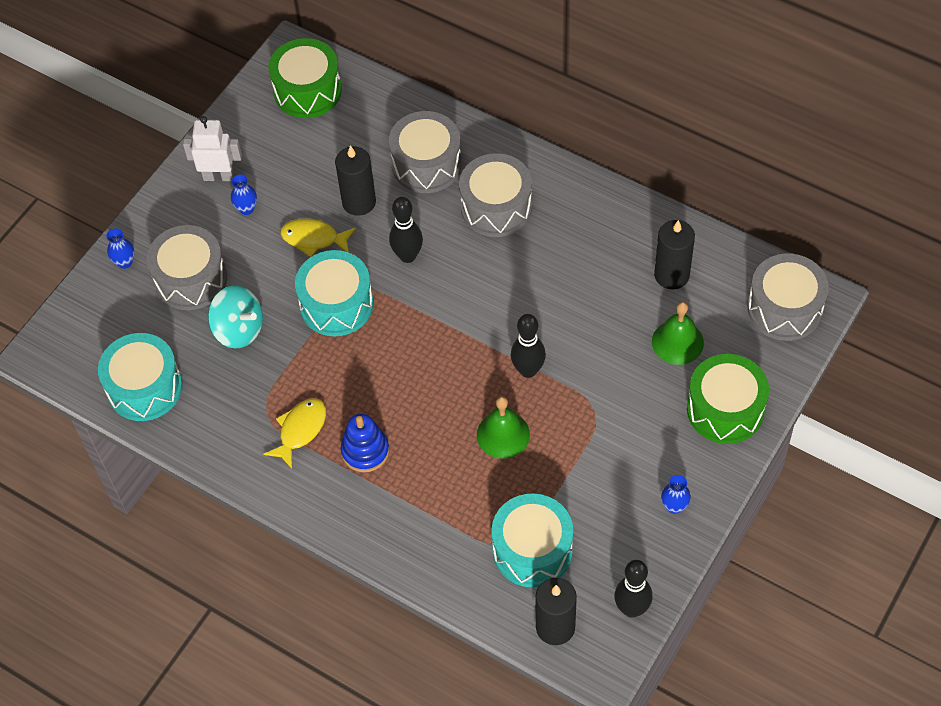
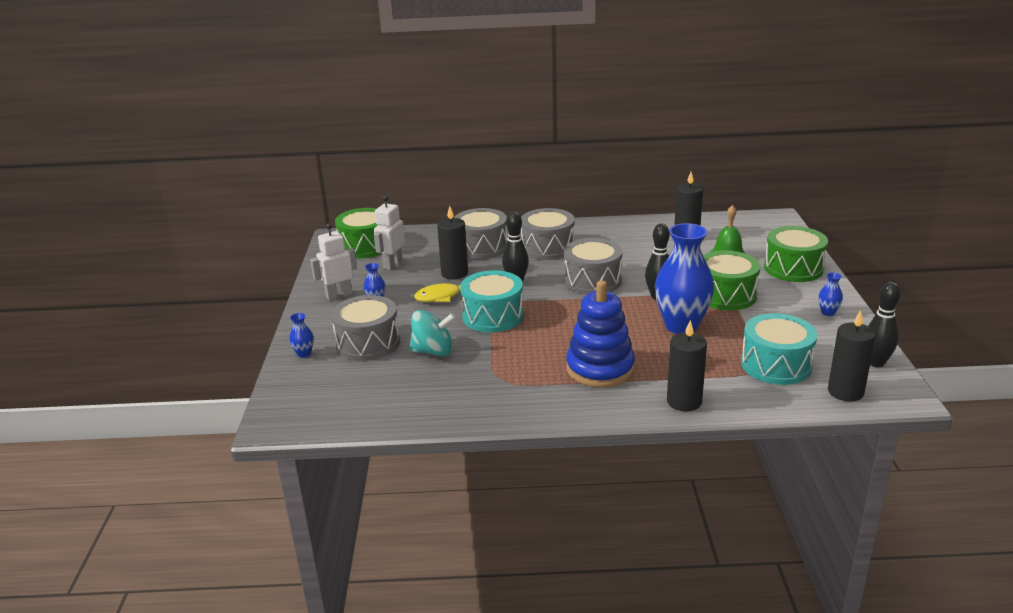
camera: 35 degrees left, 30 degrees down
turquoise drum [98,333,183,421] -> none
yellow fish [263,398,326,469] -> none
blue stacking toy [341,414,389,472] -> blue stacking toy [566,280,635,388], size x1.60
green bell [477,396,530,459] -> blue vase [655,223,714,334]
grey drum [748,253,829,341] -> grey drum moved to [564,238,623,295]
none -> white robot [374,195,405,270]
none -> black candle [667,320,707,411]
none -> green drum [703,250,760,310]

